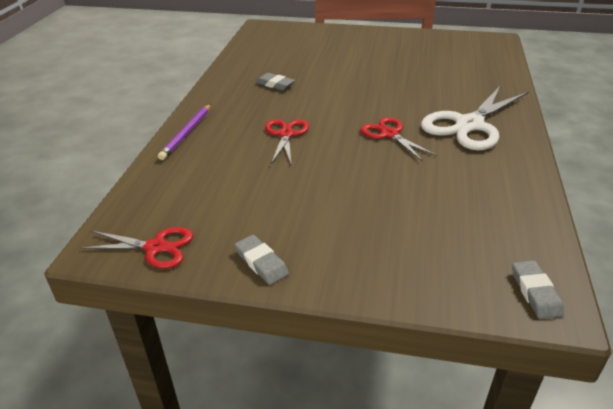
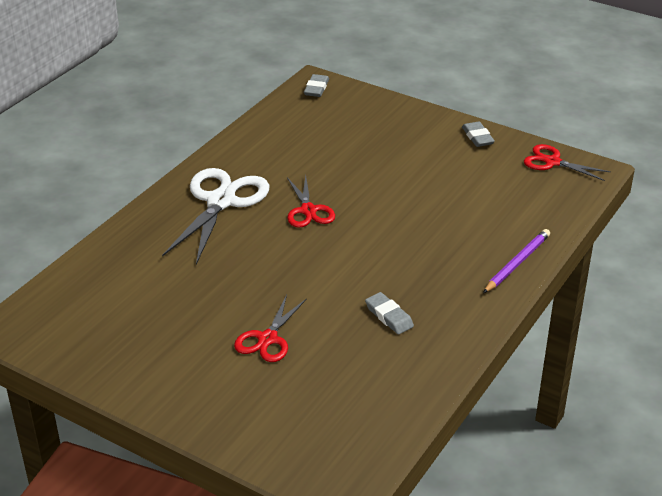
camera: 160 degrees left, 0 degrees up
red scissors [265,119,309,164] -> red scissors moved to [234,294,307,362]
white scissors [421,85,528,150] -> white scissors turned 45 degrees counterclockwise [162,168,270,265]

